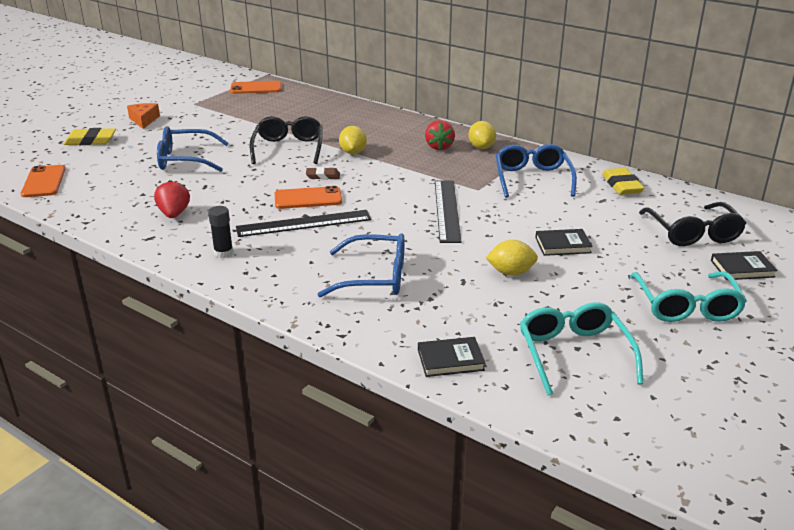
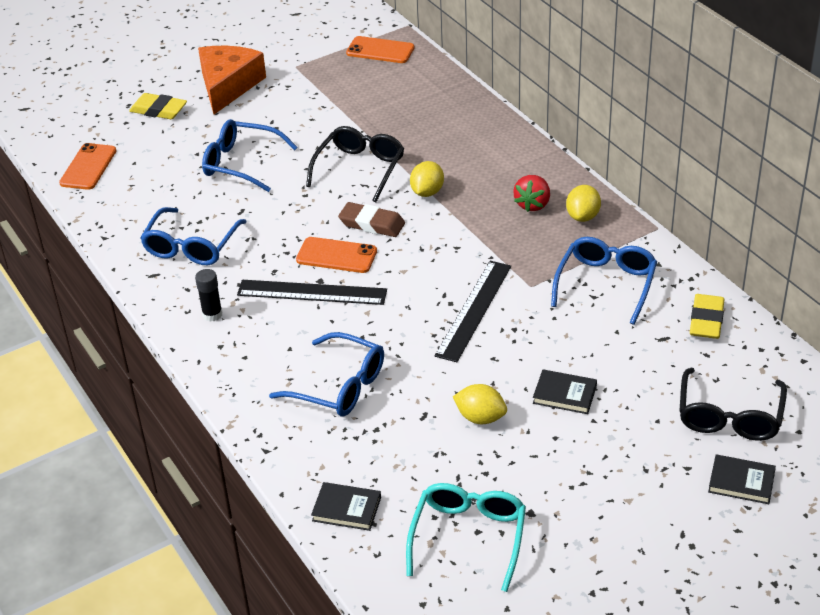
camera: 25 degrees right, 10 degrees up
orange cheese [127,103,160,129] -> orange cheese [198,46,266,114], size x1.87
red strawberry [154,180,190,218] -> blue glasses [140,207,247,265]
brown eraser [306,167,340,179] -> brown eraser [338,202,405,237], size x1.59
turquoise glasses [630,271,747,322] -> none

